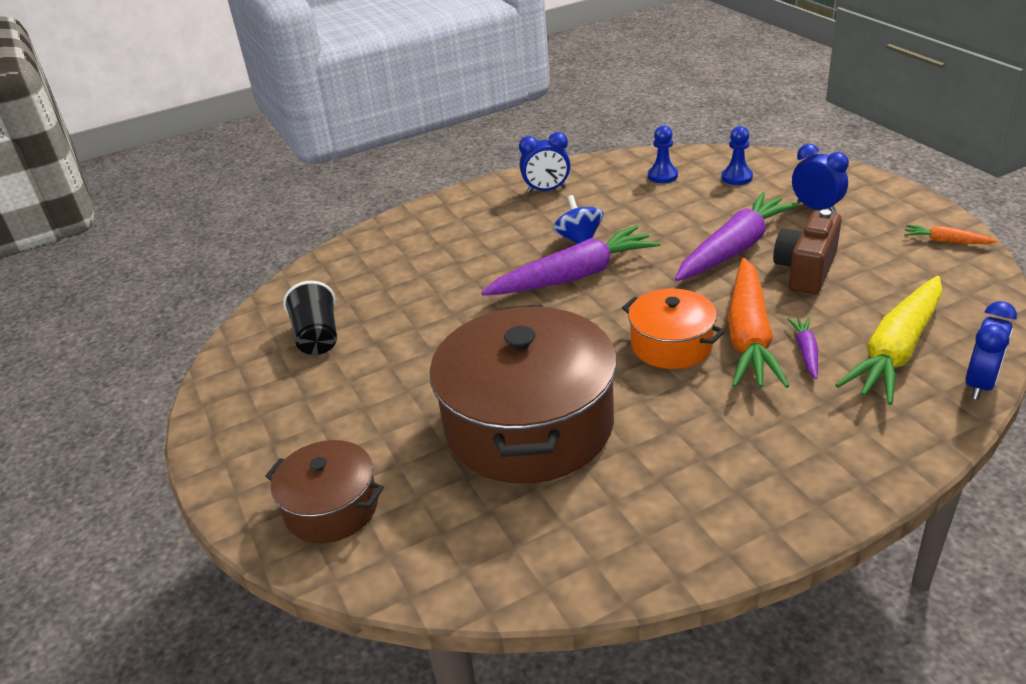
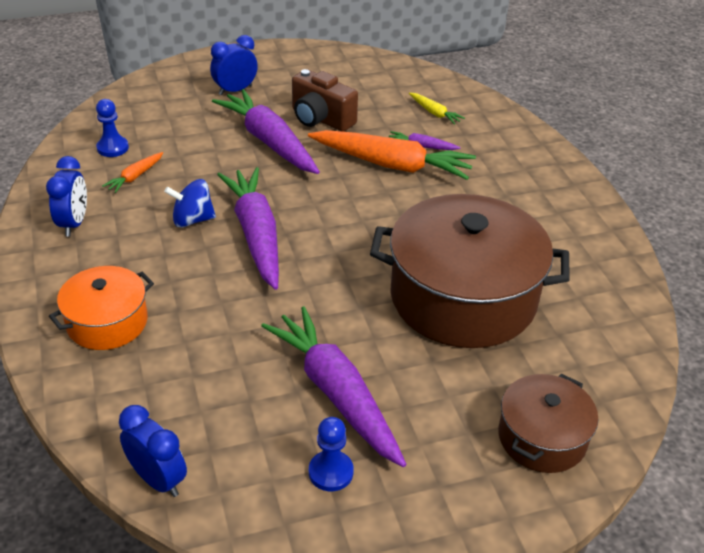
camera: 85 degrees left, 5 degrees up
black cup [283,281,337,355] -> none
orange pot [622,288,725,369] -> orange pot moved to [49,266,154,350]
blue pawn [721,126,753,185] -> blue pawn moved to [309,417,354,491]
yellow carrot [835,276,943,405] -> yellow carrot [409,93,465,125], size x0.44
orange carrot [904,225,998,244] -> orange carrot moved to [102,152,163,193]
blue clock [965,301,1017,400] -> blue clock moved to [119,405,187,497]
none -> purple carrot [261,306,406,467]

